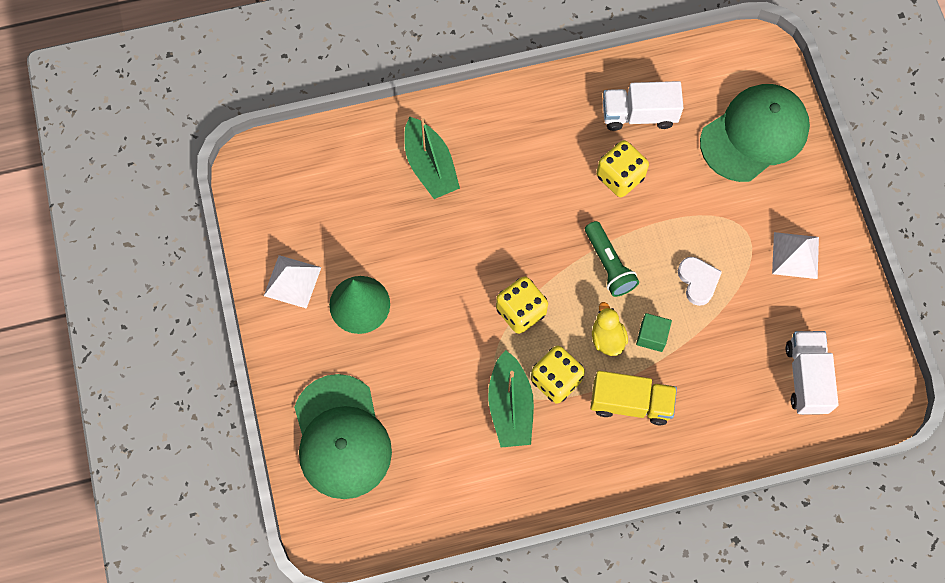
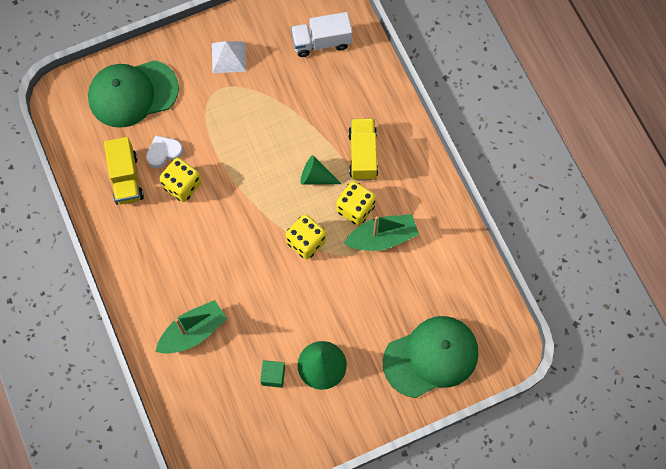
camera: 100 degrees left, 0 degrees up
white pyramid [264,255,321,309] -> none
green flashlight [585,221,639,297] -> none
yellow duck [592,302,628,356] -> green cone [300,155,342,185]
white truck [603,81,684,131] -> yellow truck [104,137,144,205]
green cube [636,313,672,352] -> green cube moved to [260,360,285,388]
white heart [678,257,722,306] -> white heart moved to [146,135,183,168]
green cap [700,84,810,182] -> green cap turned 60 degrees counterclockwise [88,60,179,128]

